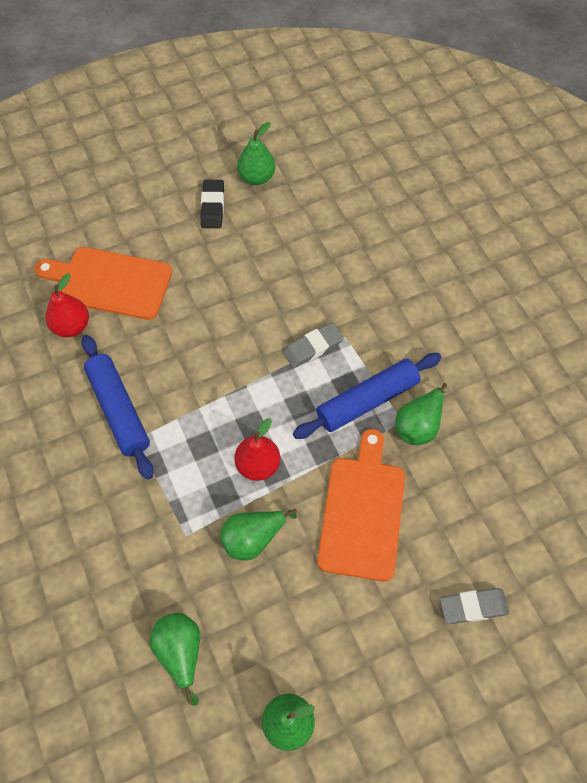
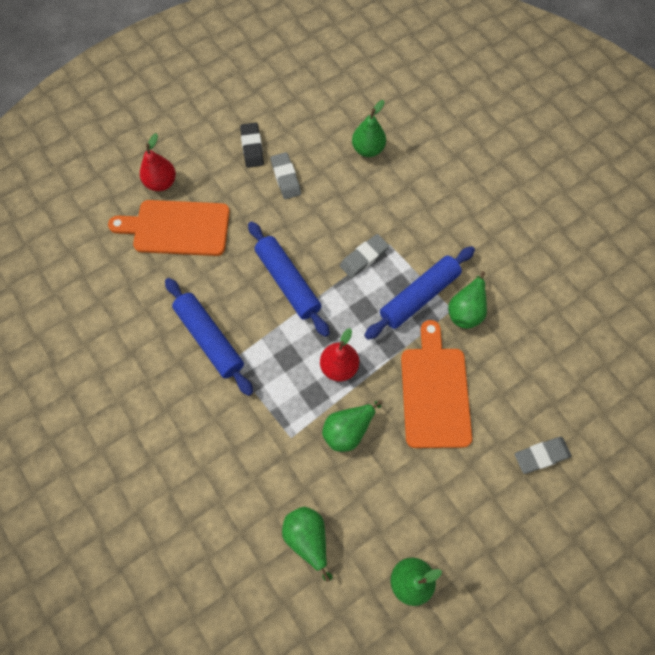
camera: 10 degrees left, 5 degrees up
red pear [46,274,89,337] -> red pear moved to [140,133,176,191]
green pear [237,122,275,185] -> green pear moved to [352,100,386,157]
none -> blue rolling pin [248,221,330,337]
none -> grey eraser [270,152,301,199]

